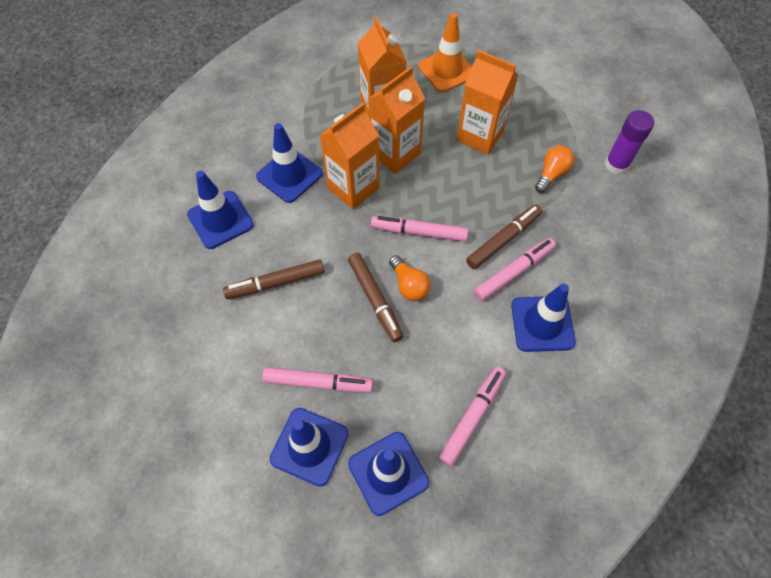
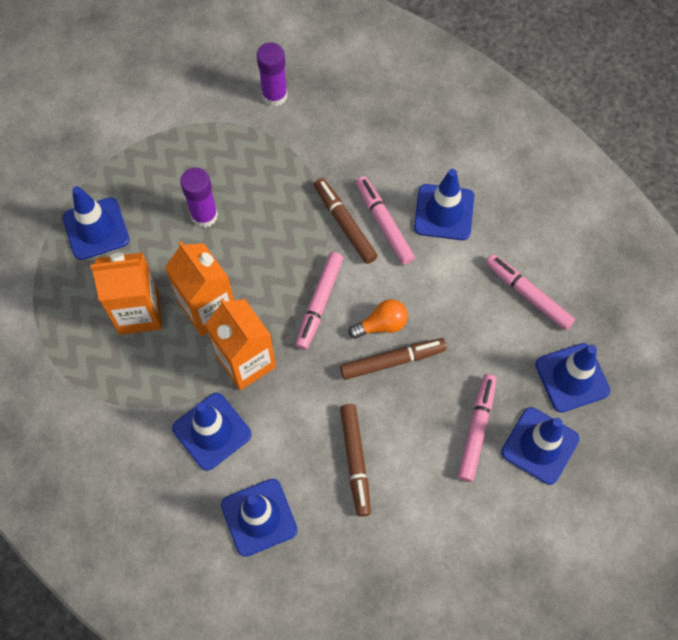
camera: 80 degrees left, 5 degrees up
orange traffic cone [418,13,472,92] -> blue traffic cone [63,186,129,260]
orange carton [457,50,519,155] -> purple glue stick [180,168,218,228]
orange light bulb [535,146,574,193] -> none

